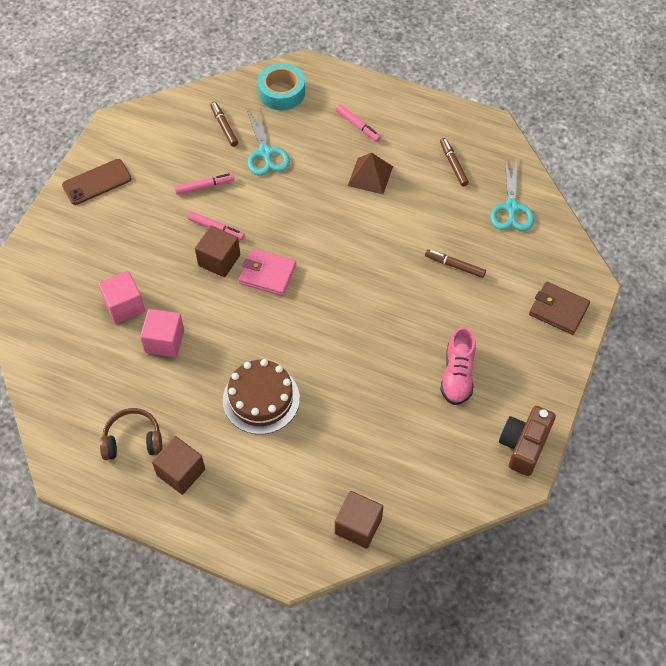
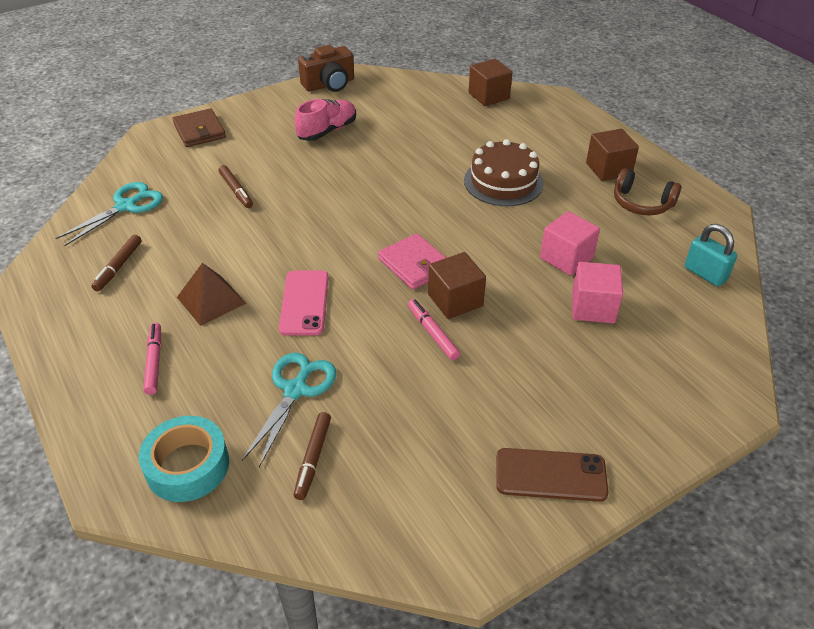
camera: 145 degrees left, 15 degrees down
pink marker [174,173,235,195] -> none
none -> pink phone [279,271,329,336]
none -> turquoise padlock [685,224,737,287]

